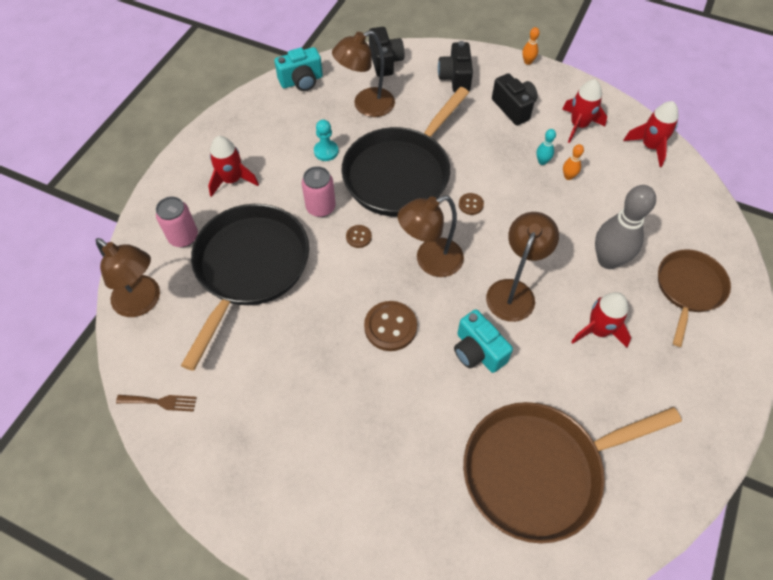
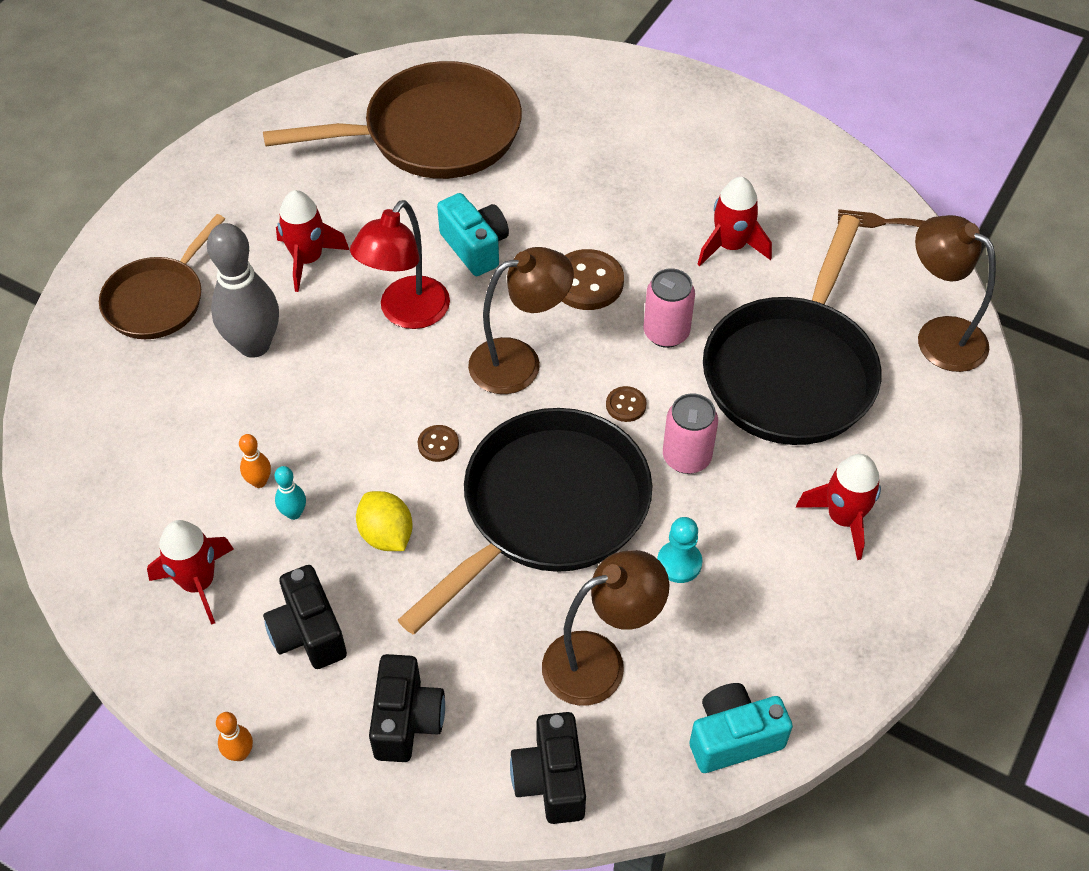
camera: 175 degrees left, 5 degrees down
pink can [156,196,198,247] -> pink can moved to [644,268,695,348]
brown lamp [486,212,559,322] -> red lamp [350,200,450,329]
red rocket [623,101,679,167] -> red rocket moved to [698,177,772,266]
none -> yellow lemon [356,491,413,551]

